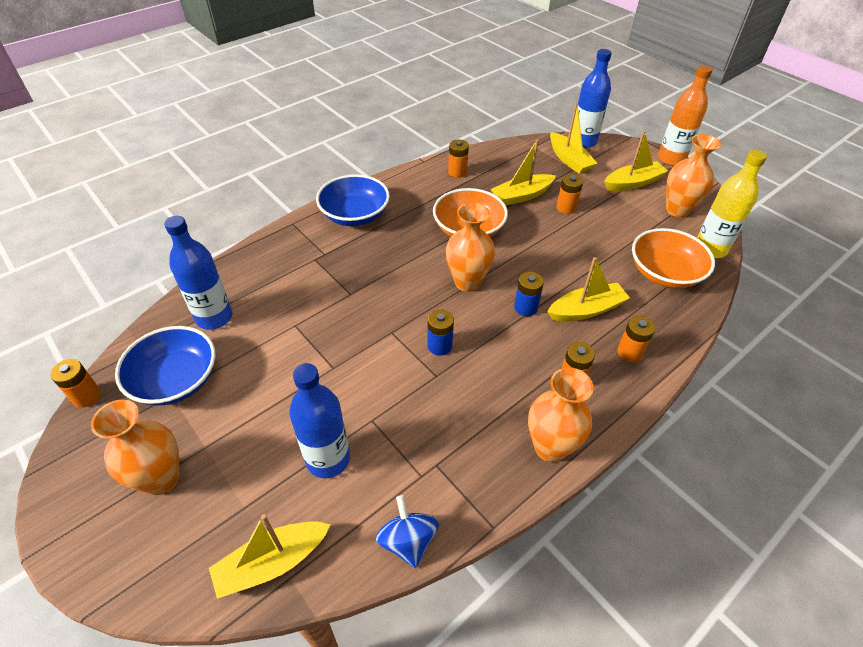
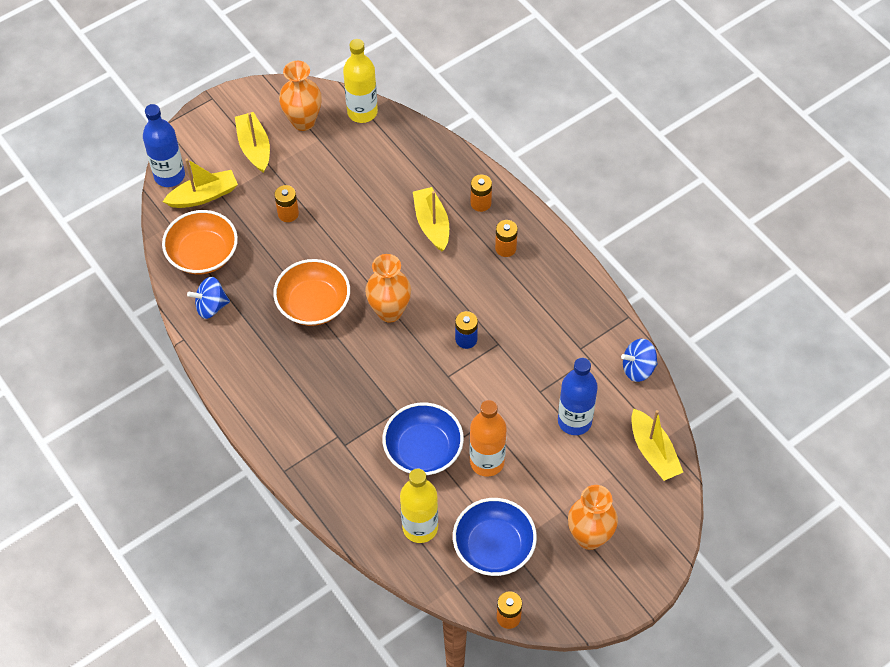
camera: 85 degrees left, 10 degrees up
blue bottle [164,216,232,330] -> yellow bottle [400,469,438,543]
blue bowl [316,174,390,226] -> blue bowl moved to [382,402,464,475]
orange battery [448,140,469,178] -> blue spinning top [187,277,230,319]
yellow boat [491,139,556,206] -> none
blue battery [514,272,544,316] -> none
orange vase [528,367,594,462] -> none
orange bowl [632,228,715,289] -> orange bowl moved to [162,210,238,275]
orange bottle [658,65,713,166] -> orange bottle moved to [469,400,507,477]

